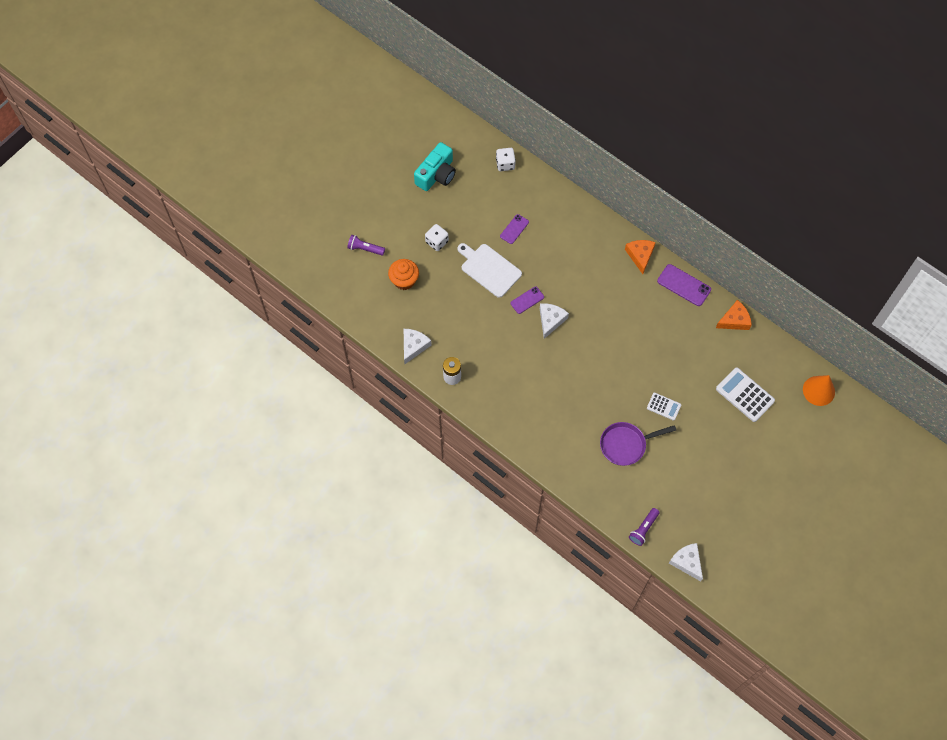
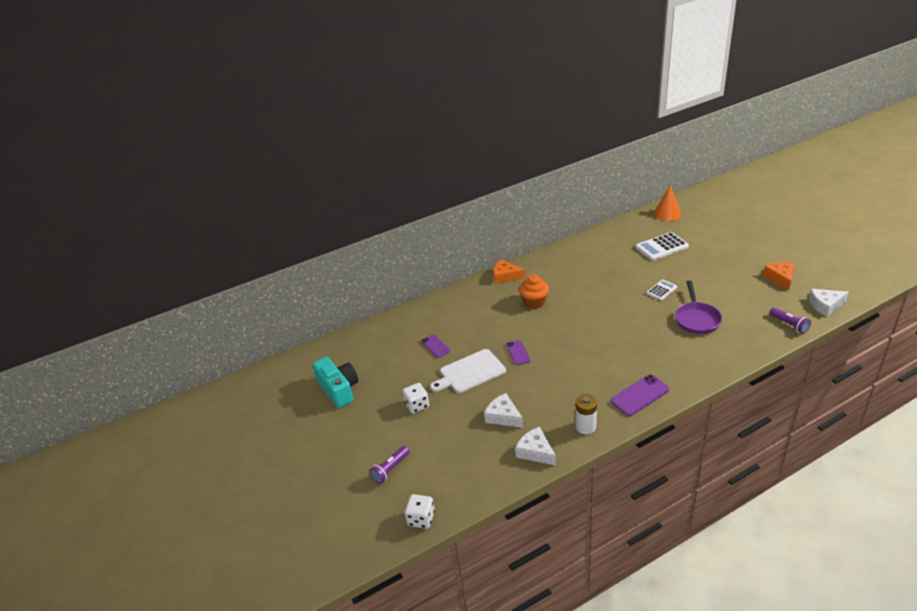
camera: 65 degrees left, 30 degrees down
orange cupcake [388,259,419,290] -> orange cupcake moved to [519,274,549,309]
white dice [496,148,516,171] -> white dice moved to [405,494,435,529]
white cheese [540,304,569,339] -> white cheese moved to [484,393,523,428]
purple phone [657,264,711,306] -> purple phone moved to [610,375,670,416]
orange cheese [716,300,752,330] -> orange cheese moved to [763,262,794,291]

